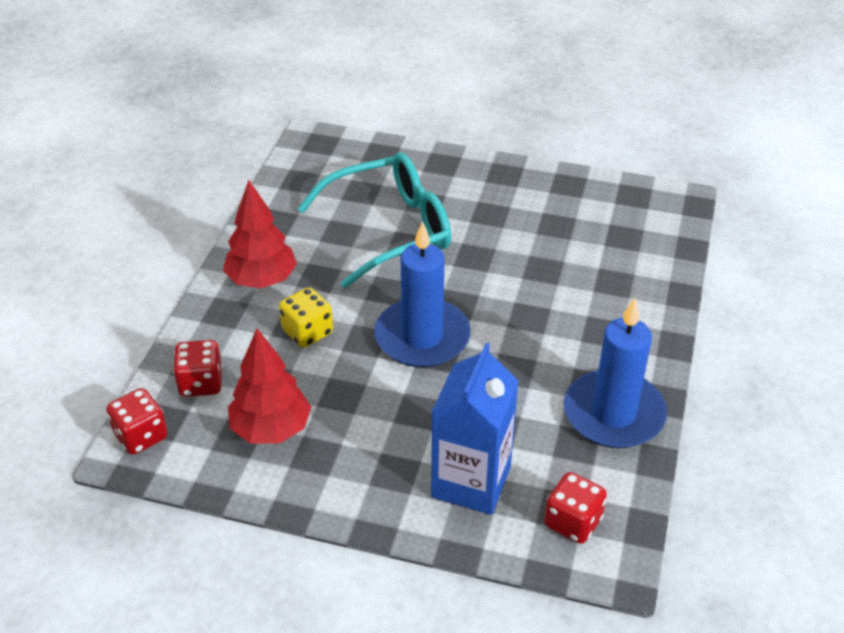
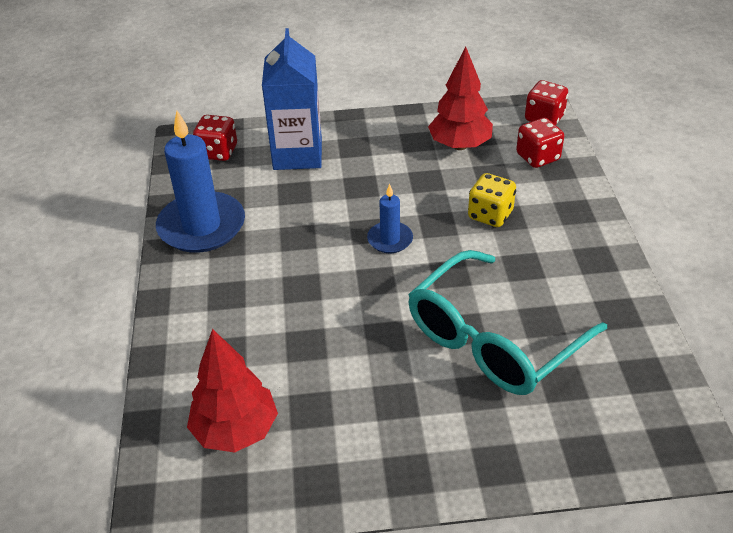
camera: 160 degrees right, 0 degrees up
red tree [223,180,297,288] -> red tree moved to [187,329,278,452]
blue candle [374,221,471,367] -> blue candle [367,184,413,253], size x0.51

